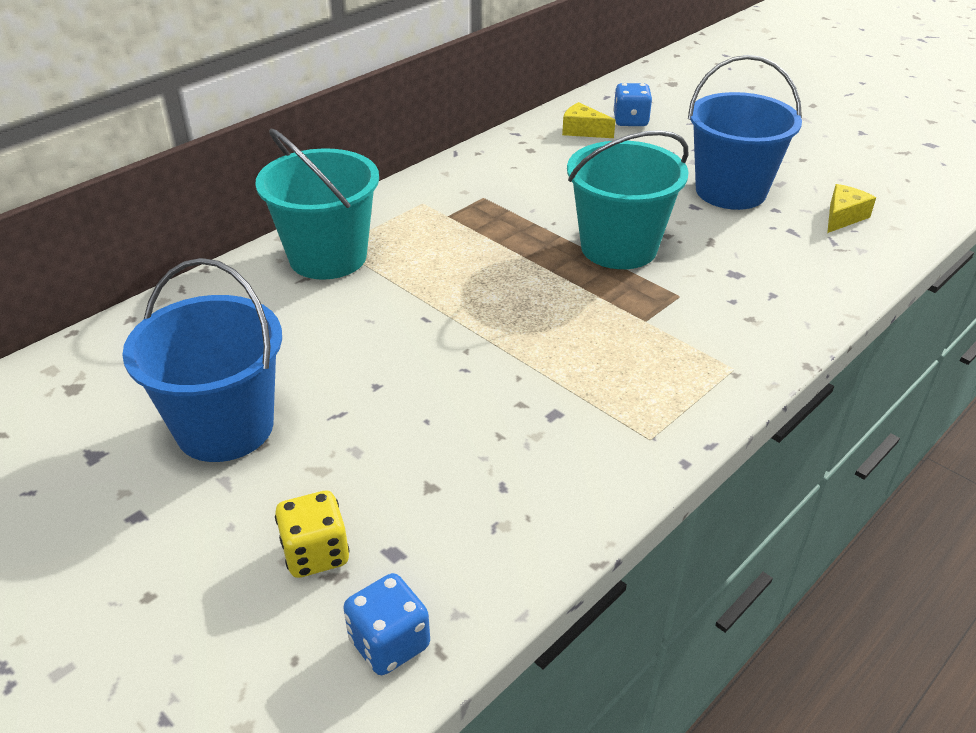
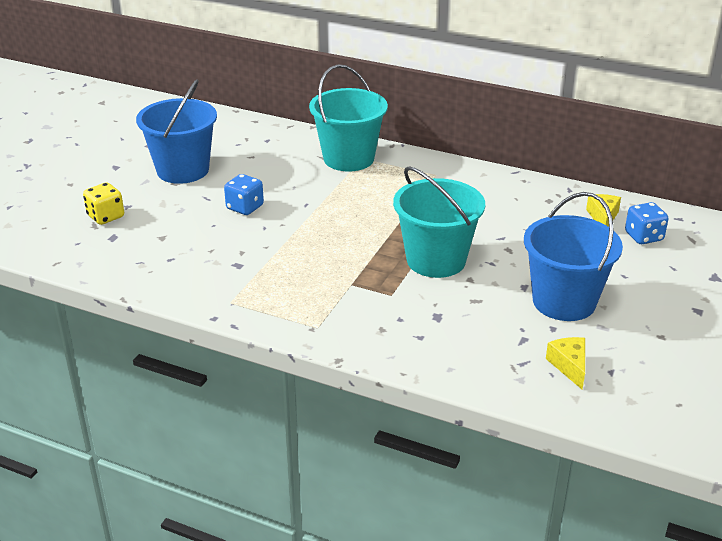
camera: 70 degrees right, 5 degrees down
blue dice [343,573,430,675] -> blue dice moved to [224,174,264,215]
yellow cheese [827,184,876,233] -> yellow cheese turned 120 degrees counterclockwise [546,337,585,389]

